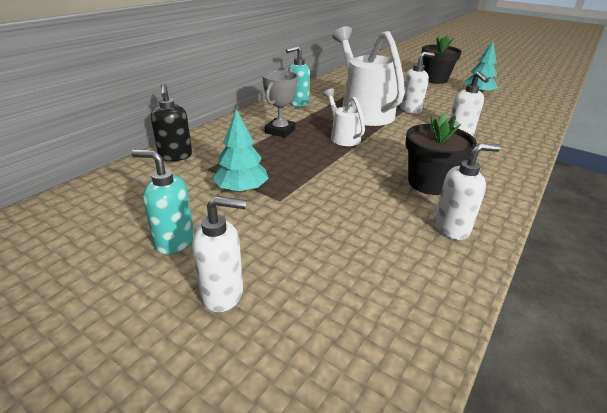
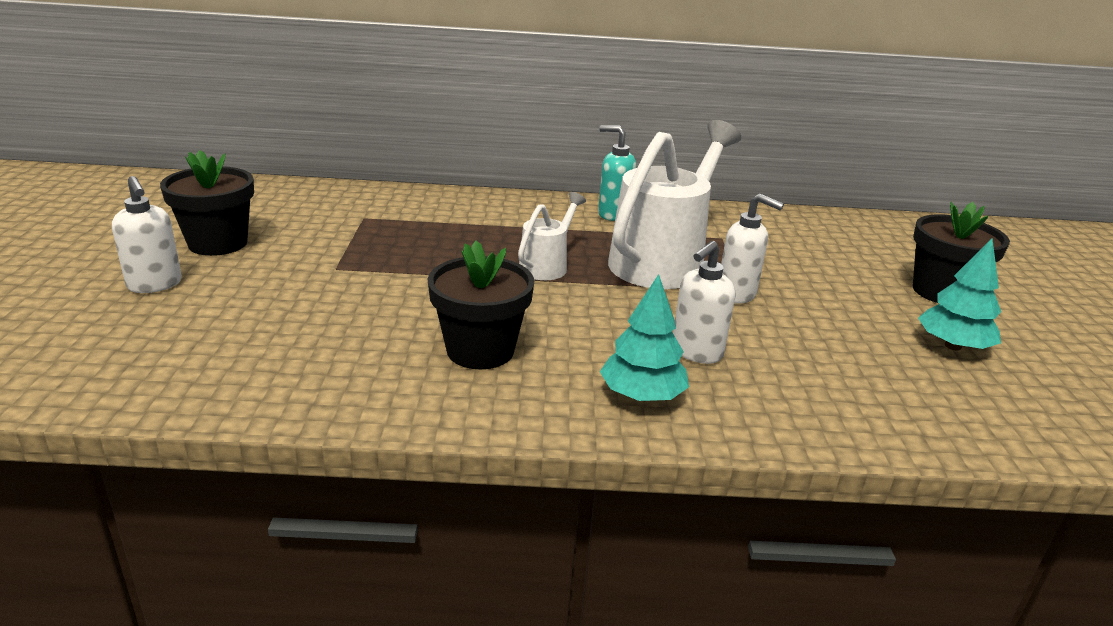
camera: 55 degrees right, 5 degrees down
turquoise soap dispenser [131,150,194,255] -> black flower pot [160,150,254,256]
black soap dispenser [151,84,192,161] -> none
turquoise tree [212,109,269,193] -> turquoise tree moved to [600,274,689,401]
grey trophy [262,70,298,138] -> none
white soap dispenser [434,143,501,240] -> none

